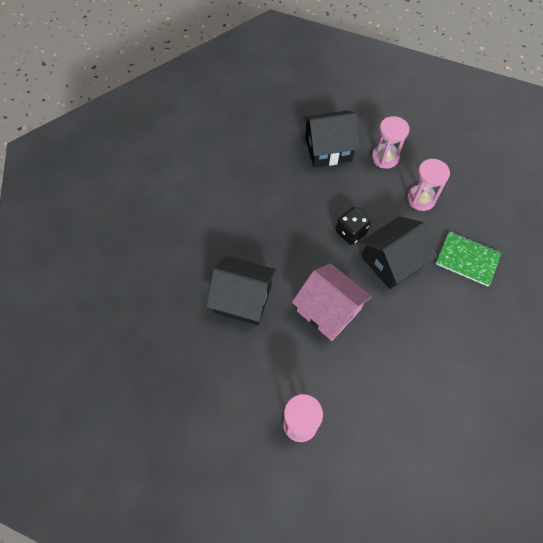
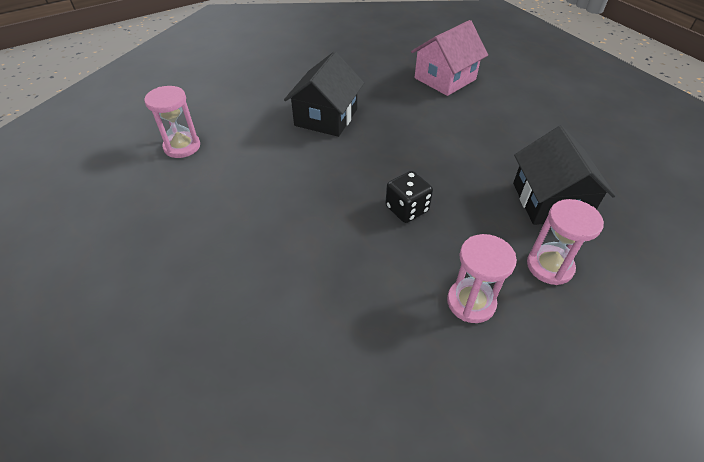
camera: 95 degrees right, 15 degrees down
pink house [292,263,372,341] -> pink house moved to [411,20,488,96]
black house [360,216,437,289] -> none
green notebook [436,231,502,286] -> none

